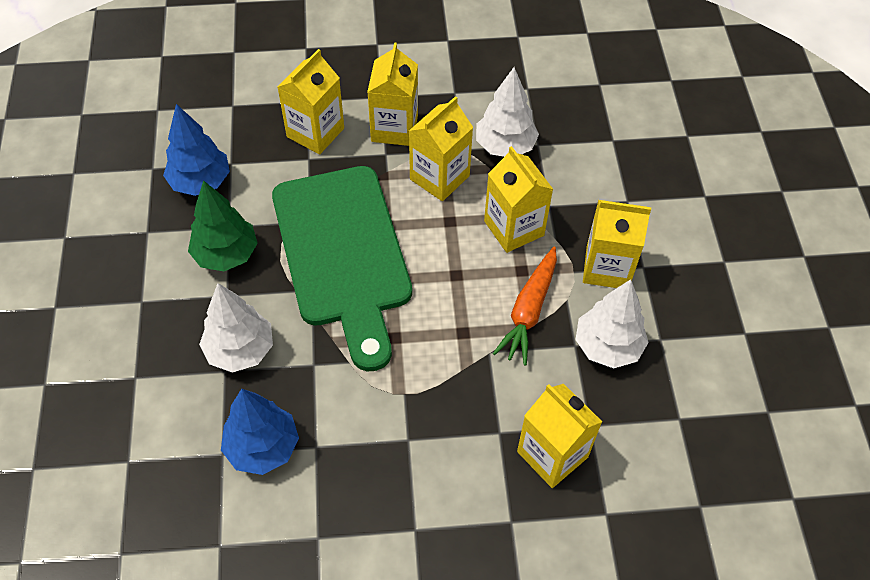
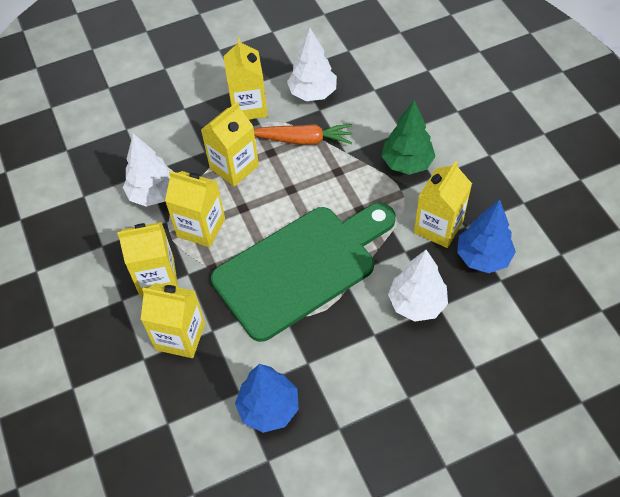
camera: 105 degrees left, 0 degrees up
green tree [188,180,258,271] -> green tree moved to [382,101,436,175]
yellow carton [517,384,602,488] -> yellow carton moved to [414,161,472,248]

